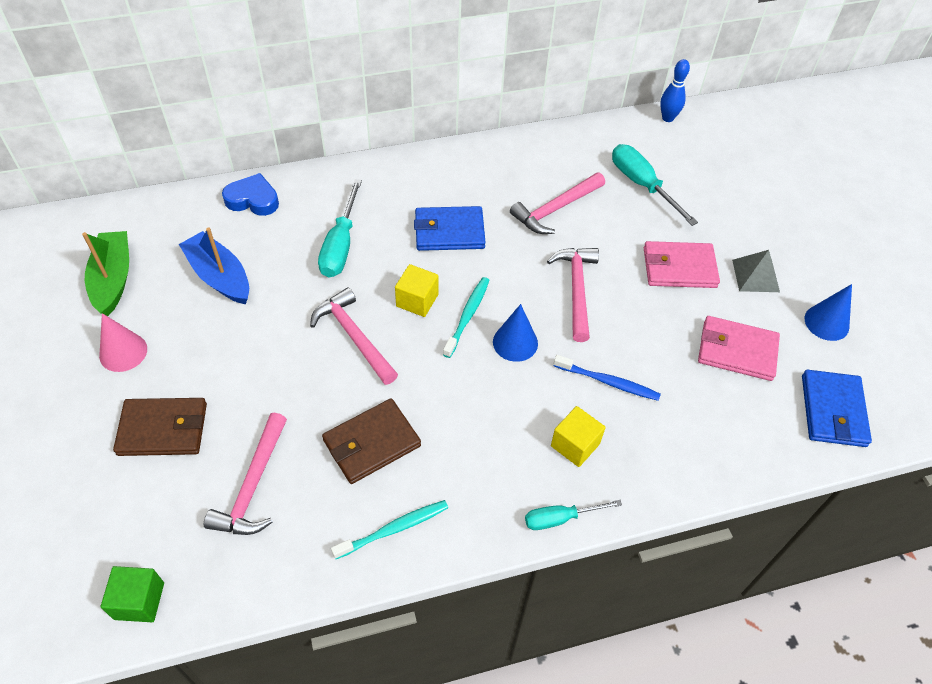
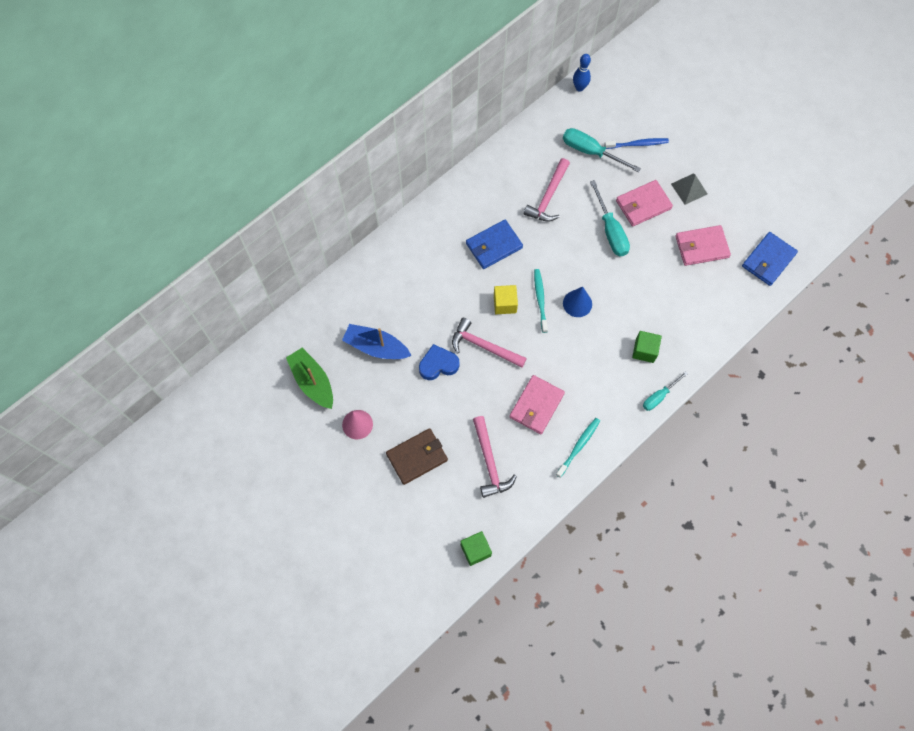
camera: 25 degrees left, 15 degrees up
blue heart [222,173,279,216] -> blue heart moved to [419,344,459,380]
turquoise screwdriver [318,179,362,277] -> turquoise screwdriver moved to [590,180,630,256]
brown wallet [322,398,421,484] -> pink wallet [510,375,565,434]
pink hammer [547,248,599,342] -> none
yellow cube [551,406,606,467] -> green cube [632,331,662,363]
blue toothbrush [554,355,661,401] -> blue toothbrush moved to [604,138,669,149]
blue wallet [802,370,872,447] -> blue wallet turned 60 degrees clockwise [742,232,798,286]
blue cone [805,284,852,341] -> none

